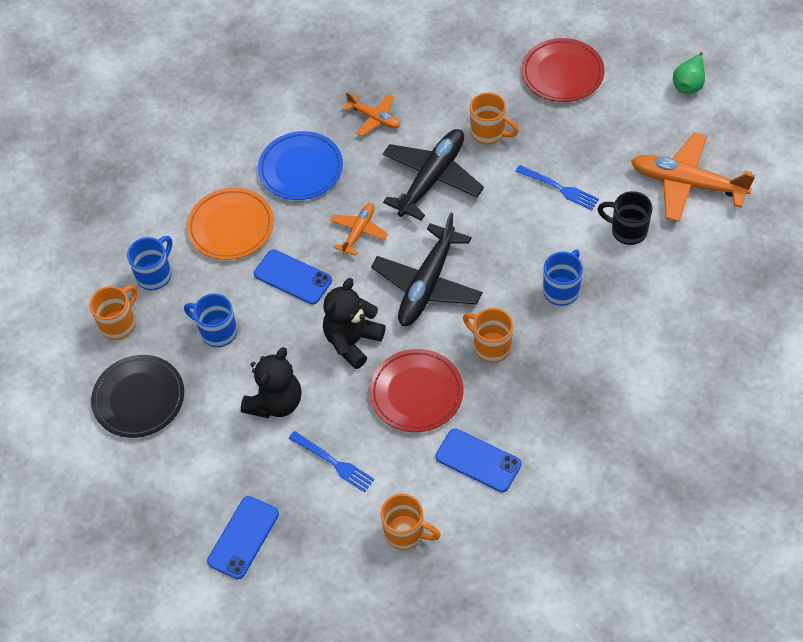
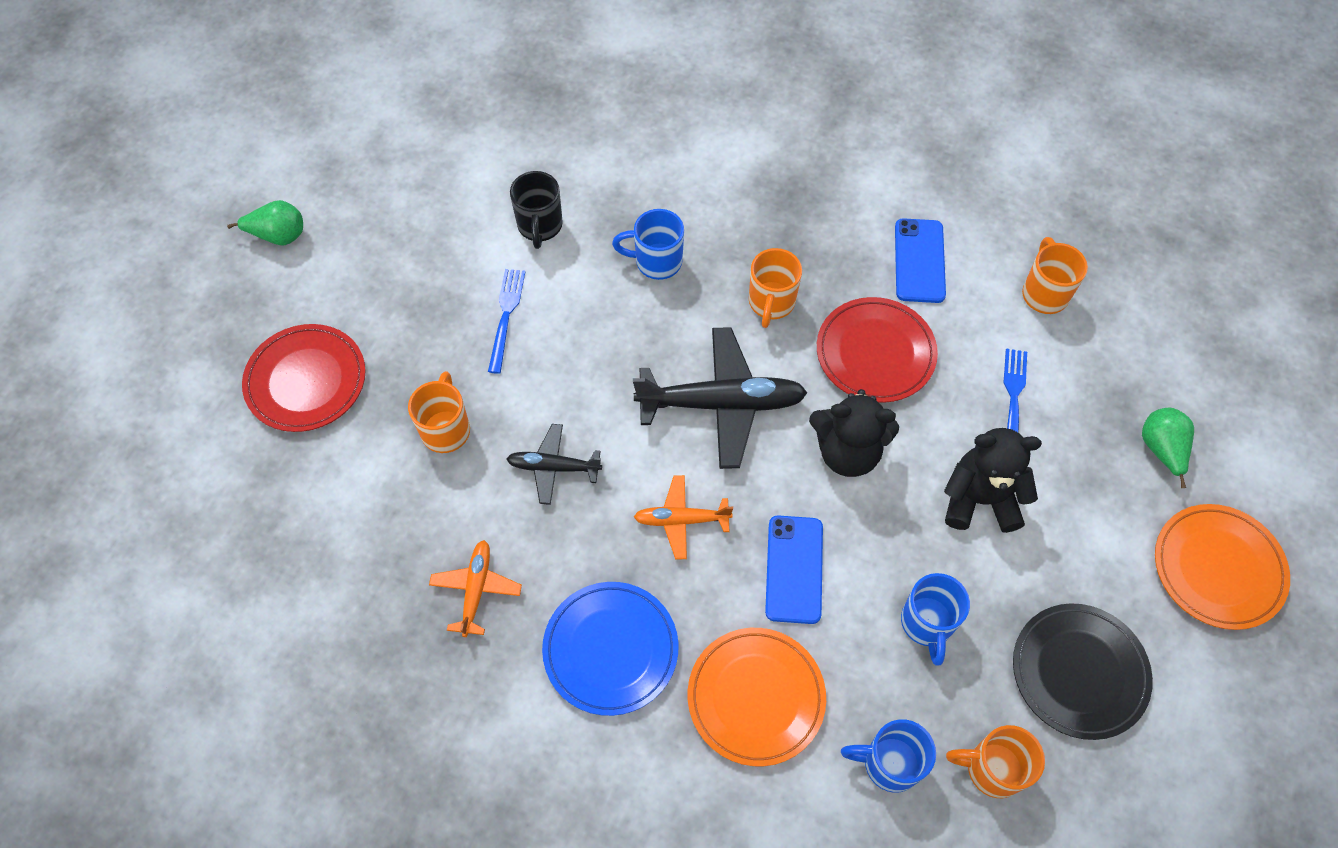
camera: 120 degrees left, 5 degrees up
blue phone [207,496,279,579] -> green pear [1142,408,1194,488]
black plane [383,129,484,220] -> black plane [506,424,602,505], size x0.54
orange plane [631,132,755,222] -> none
none -> orange plate [1155,504,1290,630]

